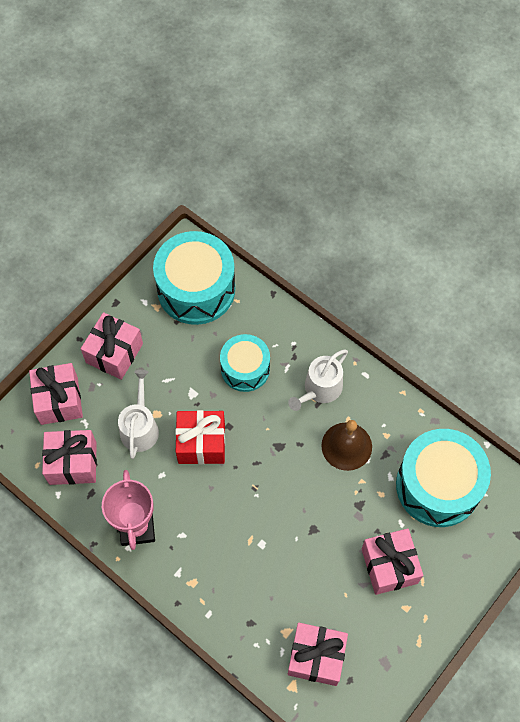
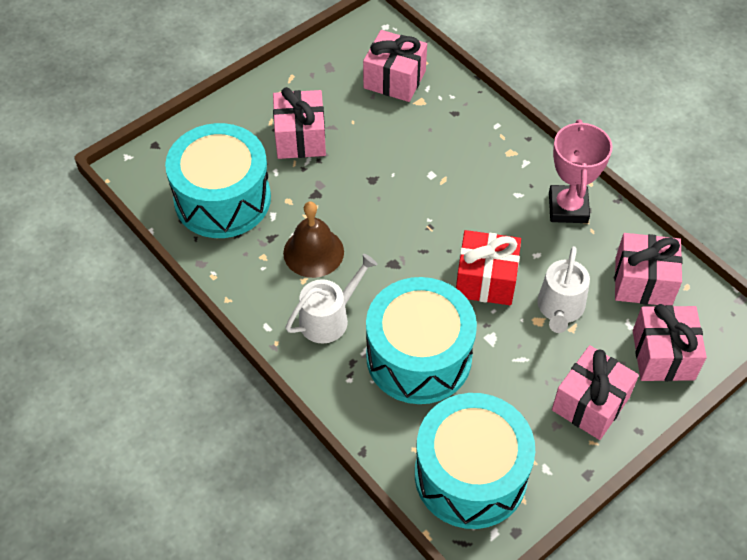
camera: 170 degrees left, 10 degrees down
turquoise drum [220,334,270,392] -> turquoise drum [366,277,477,404], size x1.65

